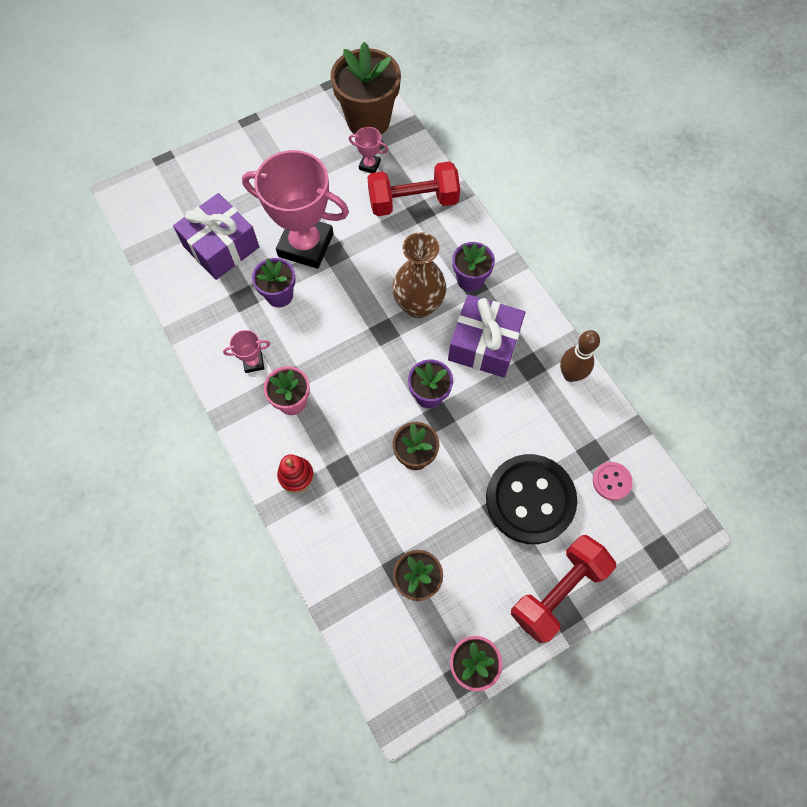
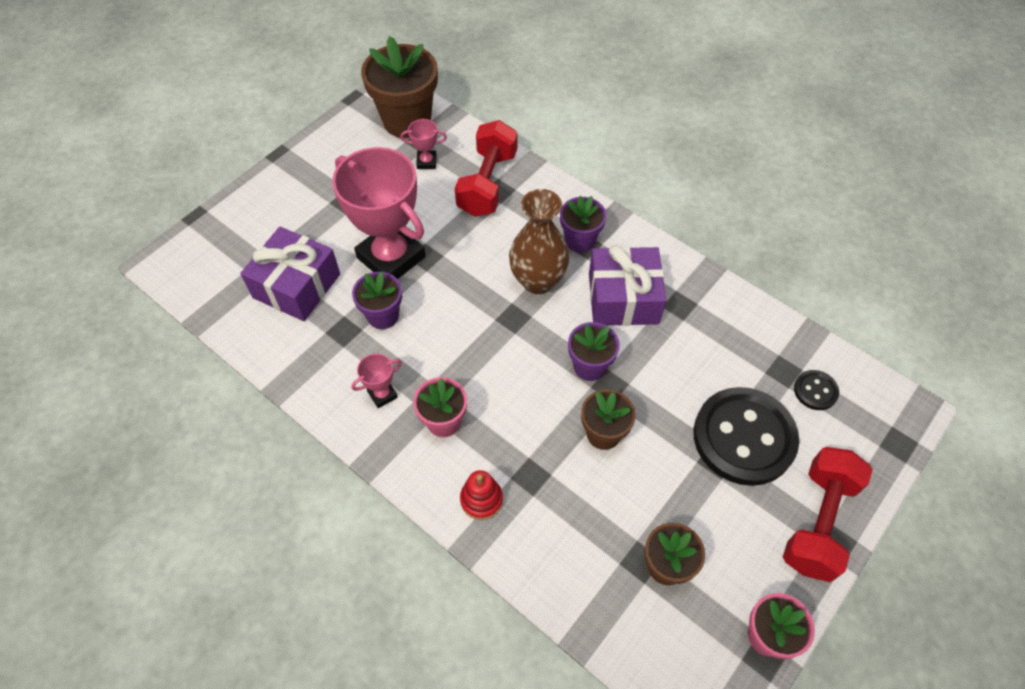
camera: 20 degrees left, 10 degrees down
pink trophy [242,150,349,269] -> pink trophy turned 45 degrees clockwise [332,147,426,279]
red dumbbell [367,161,460,216] -> red dumbbell turned 45 degrees counterclockwise [455,120,518,217]
brown bowling pin [560,330,600,382] -> none
pink button [593,462,633,501] -> black button [794,370,839,410]

